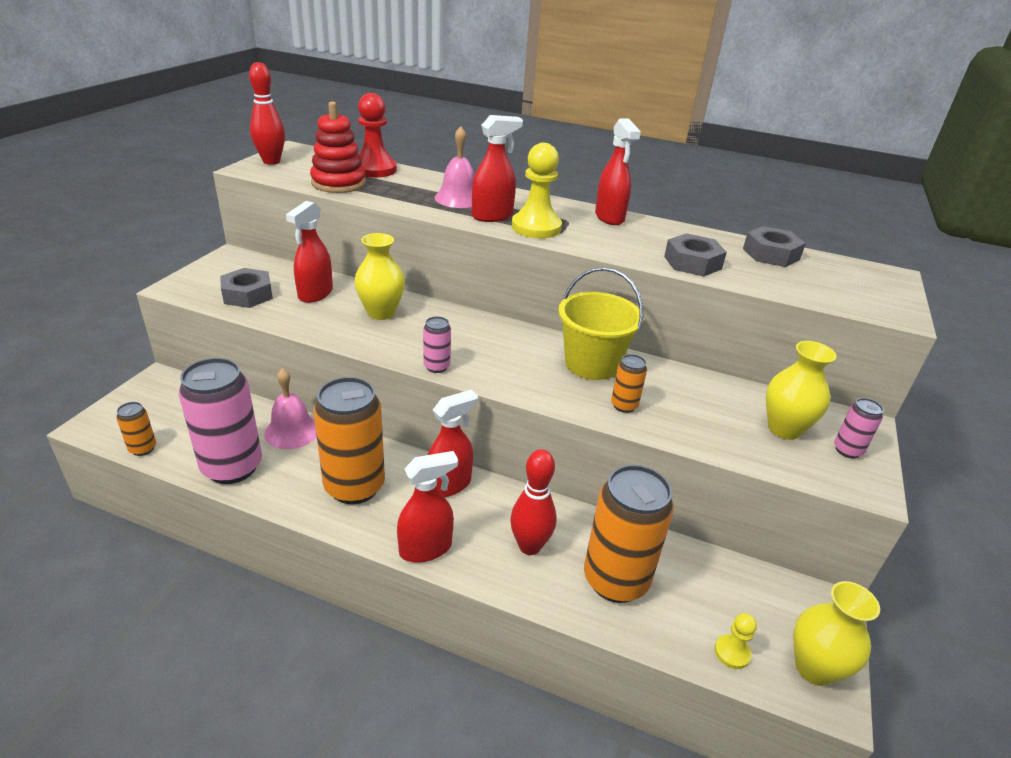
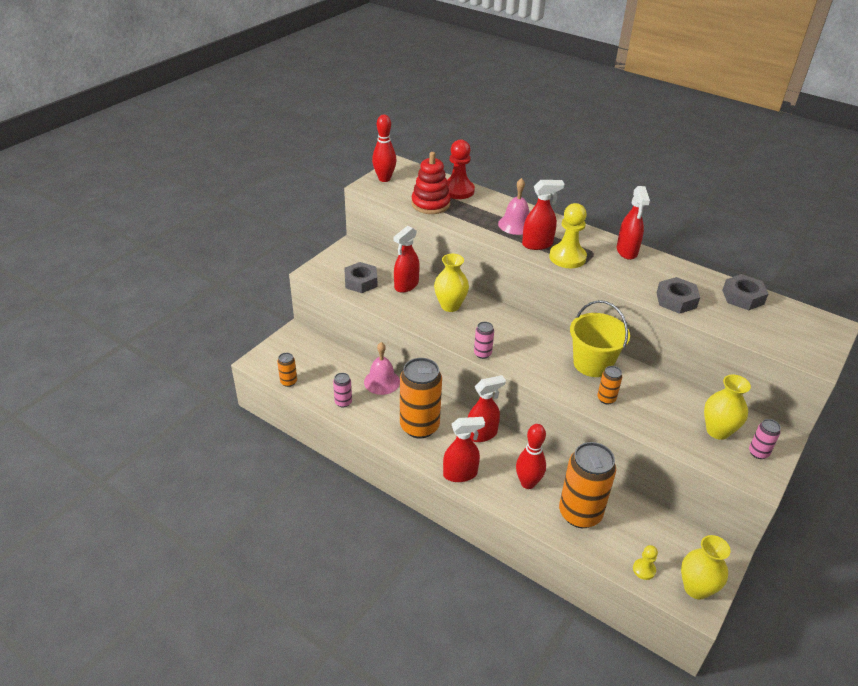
camera: 15 degrees right, 5 degrees up
pink can [179,358,262,484] -> pink can [333,373,352,407], size x0.45

